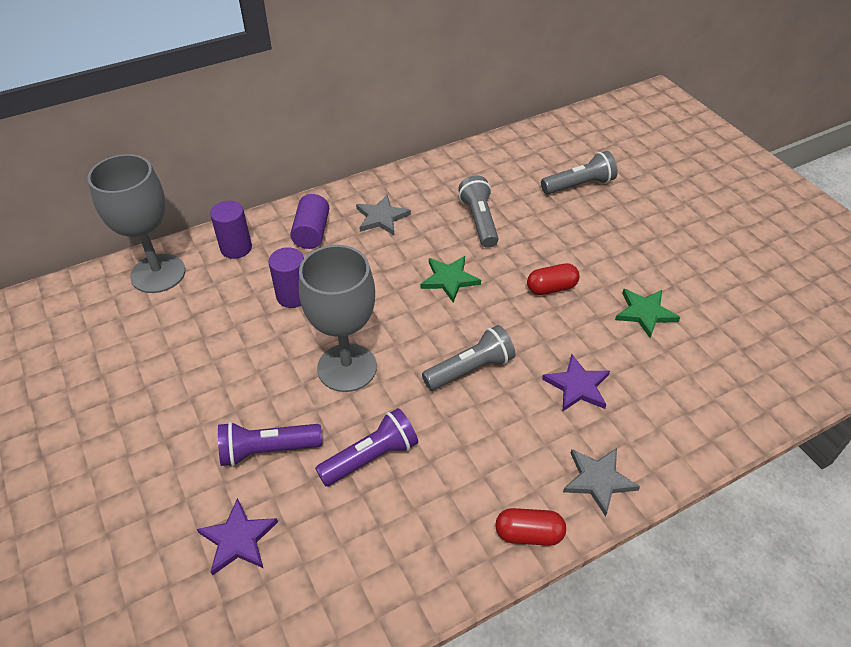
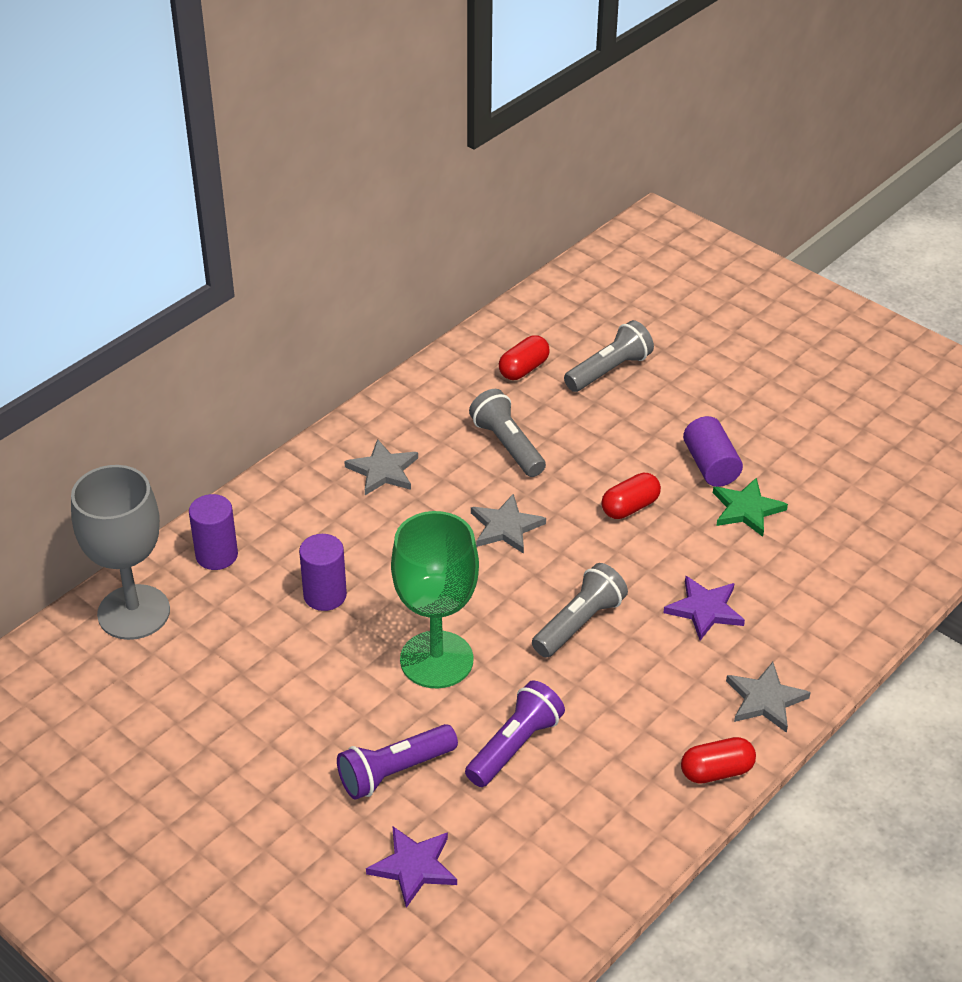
camera: 20 degrees left, 5 degrees down
purple cylinder [290,194,329,249] -> purple cylinder moved to [683,416,743,487]
grey goblet [299,245,377,392] -> green goblet [391,511,479,688]
green star [420,256,481,302] -> grey star [471,494,546,554]
none -> red capsule [499,335,550,380]

